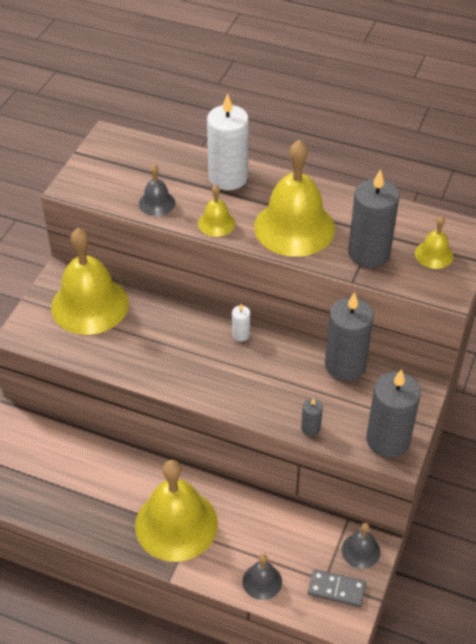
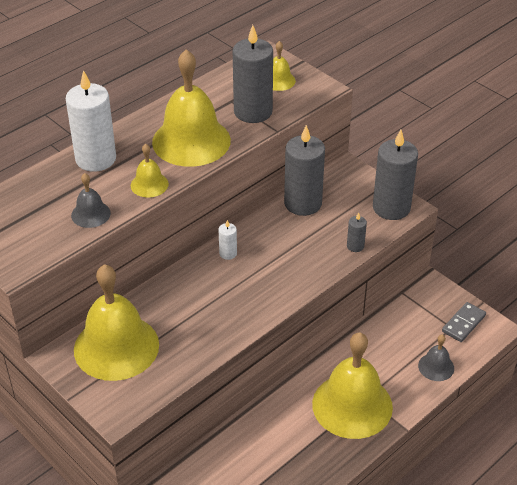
camera: 65 degrees left, 5 degrees down
grey bell [342,523,380,569] -> none

